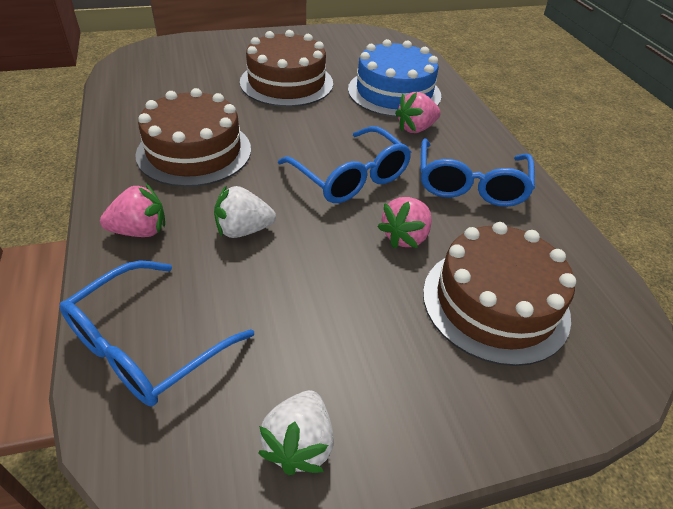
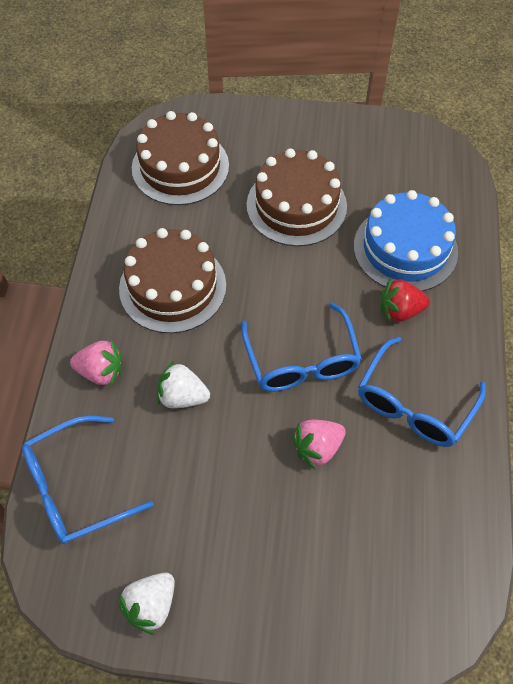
camera: 25 degrees right, 15 degrees up
pink strawberry [395,92,441,133] -> red strawberry [381,279,430,322]
brown cake [423,222,576,366] -> brown cake moved to [132,111,229,205]

